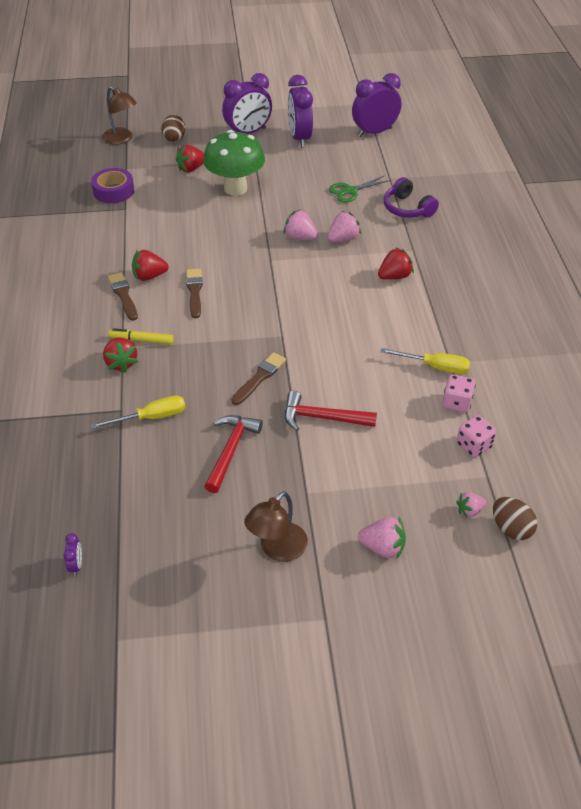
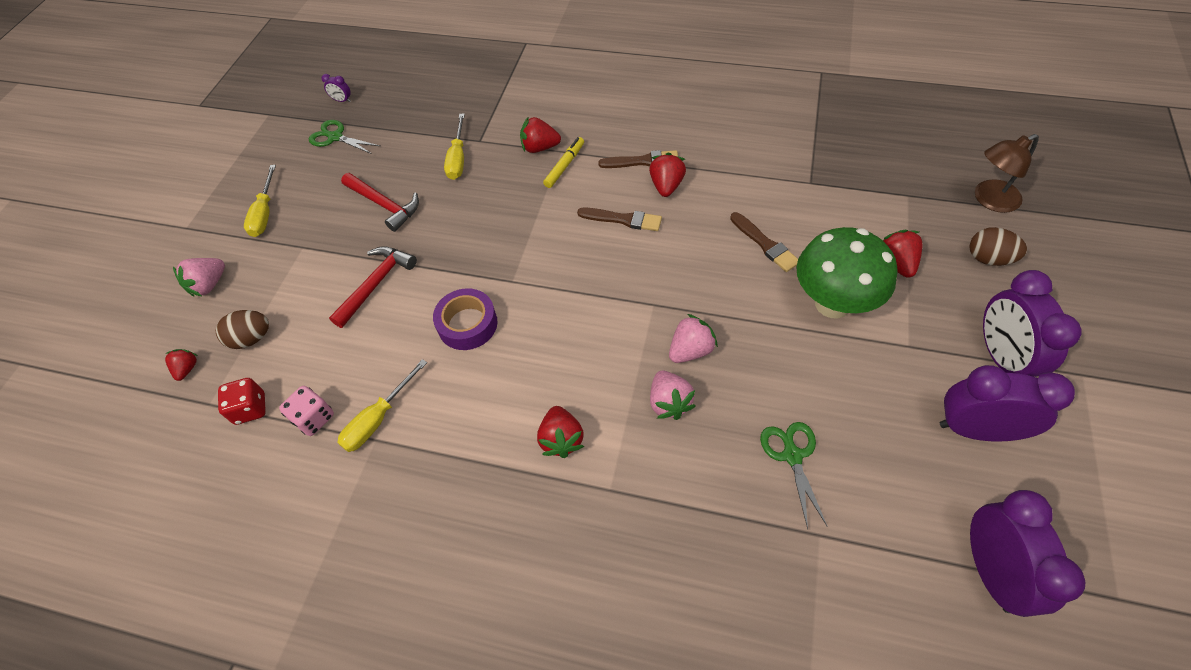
camera: 115 degrees right, 10 degrees up
purple tape [91,168,134,203] -> purple tape moved to [433,288,498,350]
brown brush [231,352,286,405] -> brown brush moved to [730,212,798,272]
brown lamp [244,491,308,562] -> yellow screwdriver [244,165,276,237]
purple headphones [384,177,439,218] -> none
pink strawberry [456,492,486,518] -> red strawberry [165,349,198,381]
pink dice [457,415,496,458] -> red dice [218,378,266,425]
brown egg [493,497,537,540] -> brown egg moved to [216,310,269,349]
none -> green scissors [309,120,380,154]

